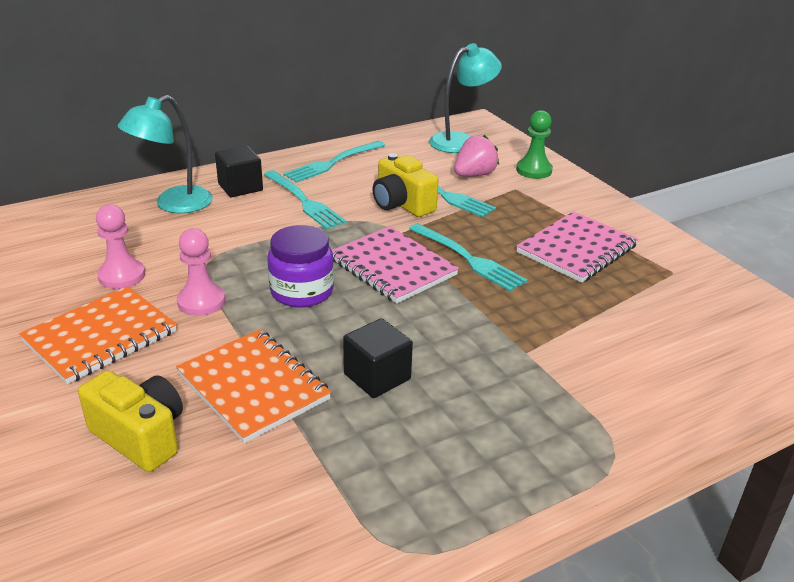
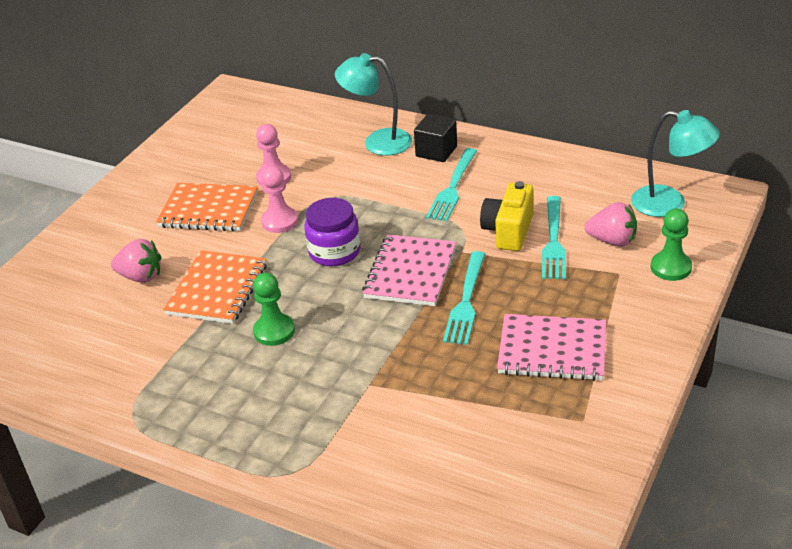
camera: 60 degrees right, 5 degrees up
yellow camera [78,370,183,472] -> pink strawberry [111,239,161,283]
turquoise fork [283,141,385,183] -> none
black cube [343,318,413,398] -> green pawn [253,273,295,346]

